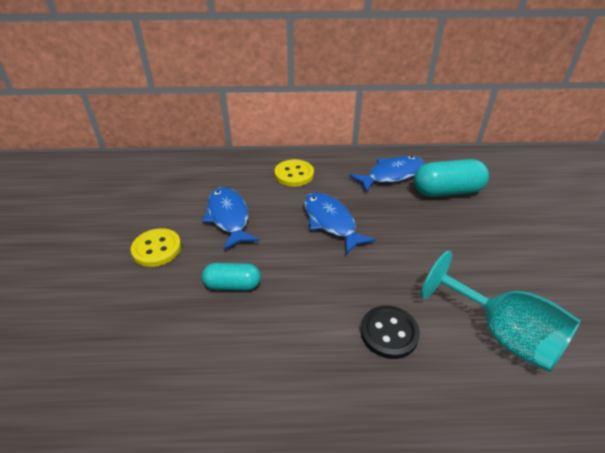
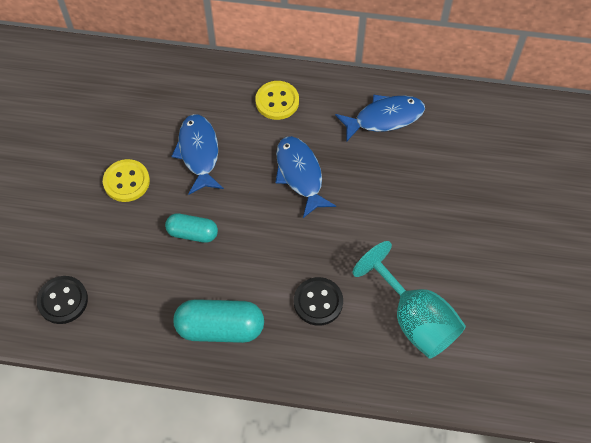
camera: 10 degrees right, 20 degrees up
turquoise capsule [414,159,489,197] -> turquoise capsule moved to [174,299,264,343]
none -> black button [37,276,88,324]

